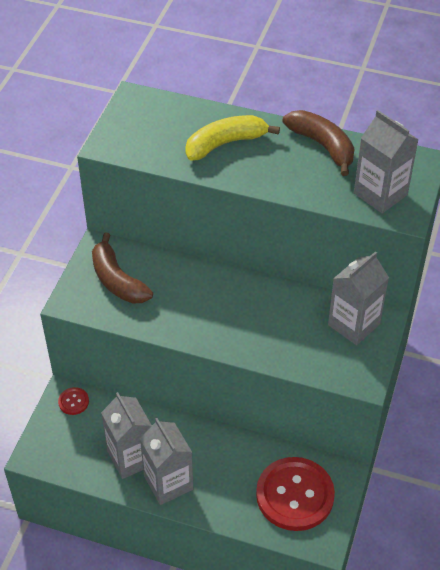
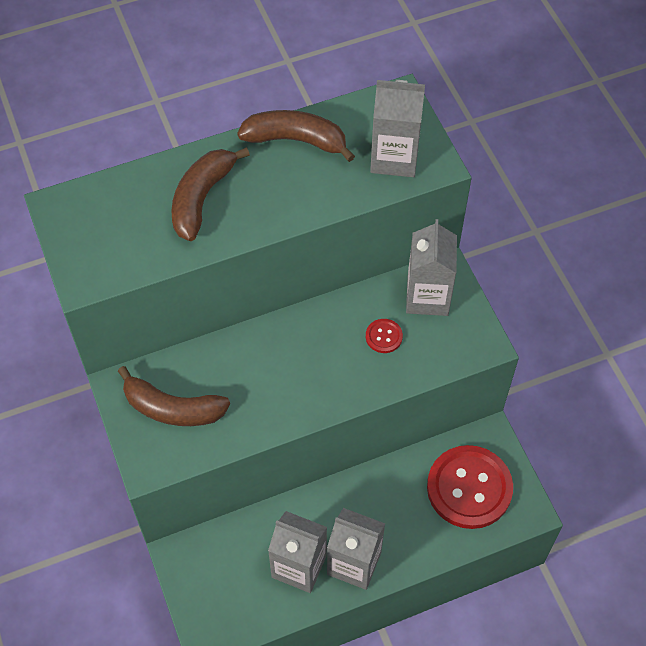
camera: 40 degrees left, 10 degrees up
red button [58,387,89,415] -> red button moved to [366,319,403,353]
yellow banana [185,115,280,161] -> brown banana [172,147,250,241]

